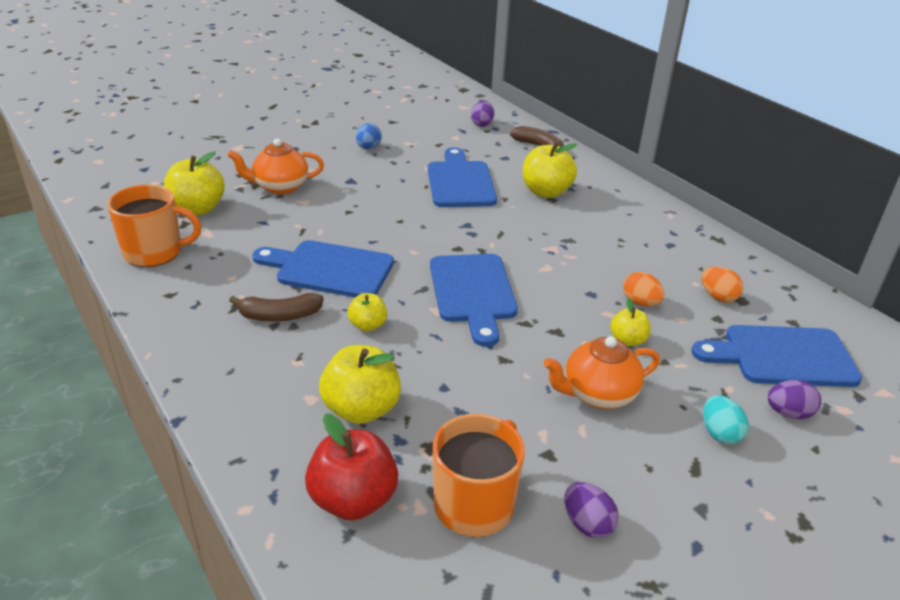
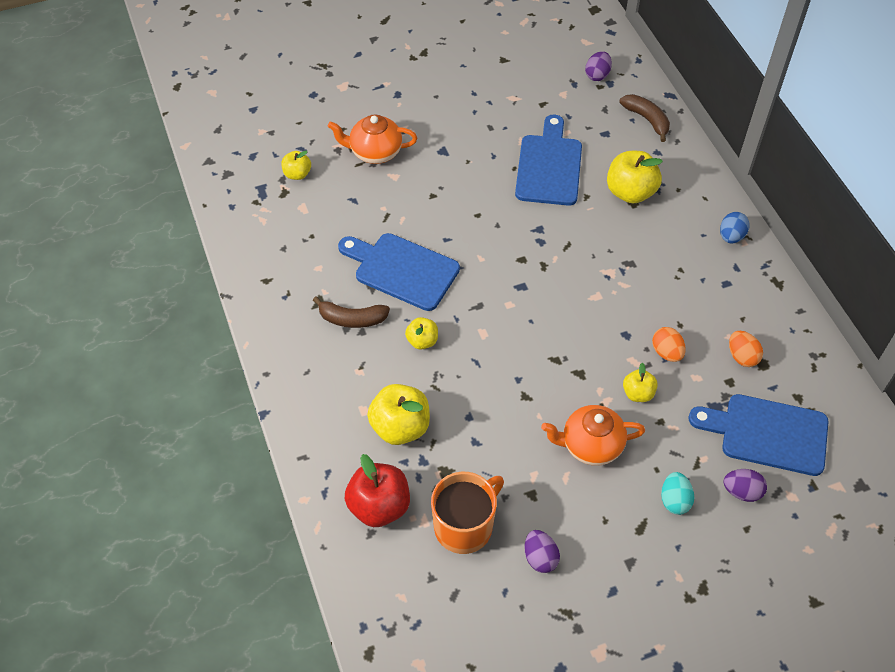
camera: 15 degrees right, 20 degrees up
orange mug [107,185,201,267] -> none
yellow apple [164,151,225,215] -> yellow apple [281,151,311,180], size x0.56
blue egg [356,123,382,149] -> blue egg moved to [720,212,750,243]
blue cutting board [430,254,518,347] -> none

